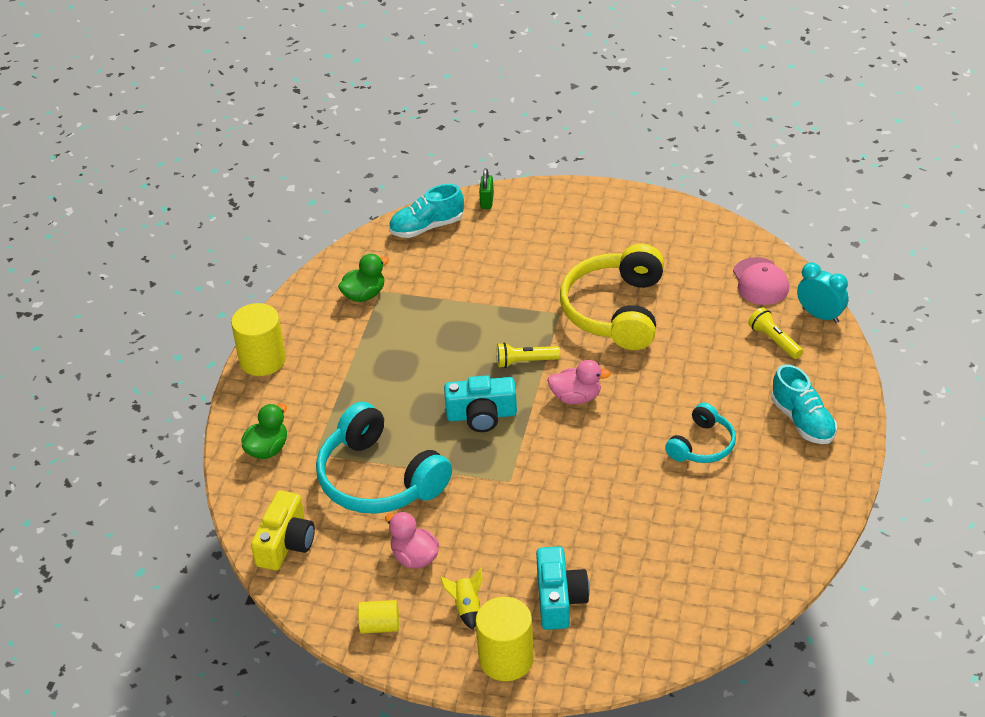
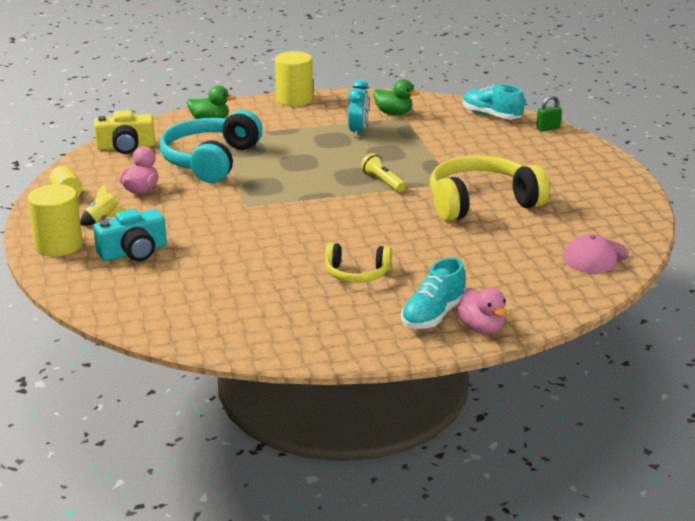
camera: 60 degrees right, 15 degrees down
turquoise camera [444,375,517,432] -> none
pink duck [547,360,611,404] -> pink duck moved to [457,288,507,334]
turquoise headphones [665,403,736,463] -> yellow headphones [325,243,392,283]
yellow flashlight [748,307,803,359] -> none
turquoise clock [797,263,849,323] -> turquoise clock moved to [348,79,369,138]

